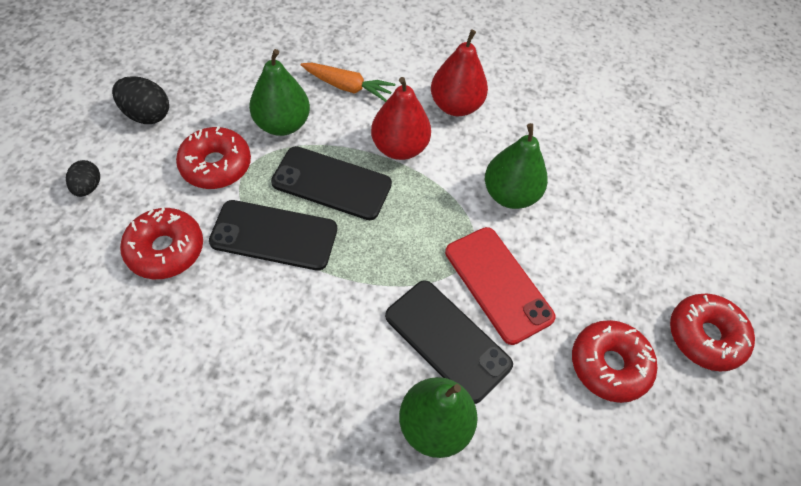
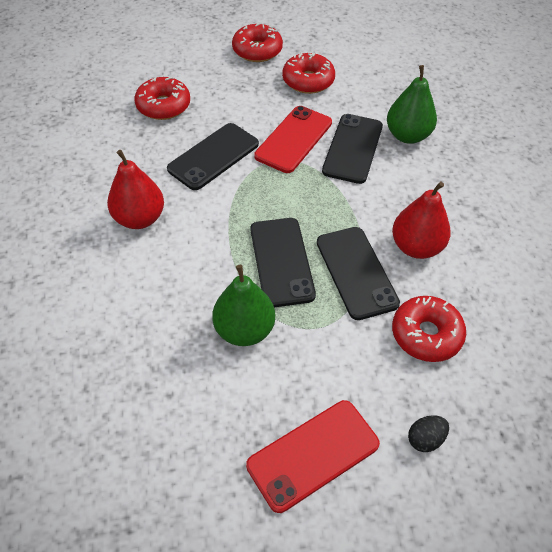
camera: 115 degrees left, 5 degrees down
black egg [112,76,169,124] -> red phone [246,400,380,513]
red donut [176,126,251,189] -> red donut moved to [134,77,190,120]
orange carrot [301,63,395,102] -> none
red pear [371,77,431,160] -> red pear moved to [392,182,451,259]
green pear [485,123,548,209] -> black phone [167,123,259,190]

